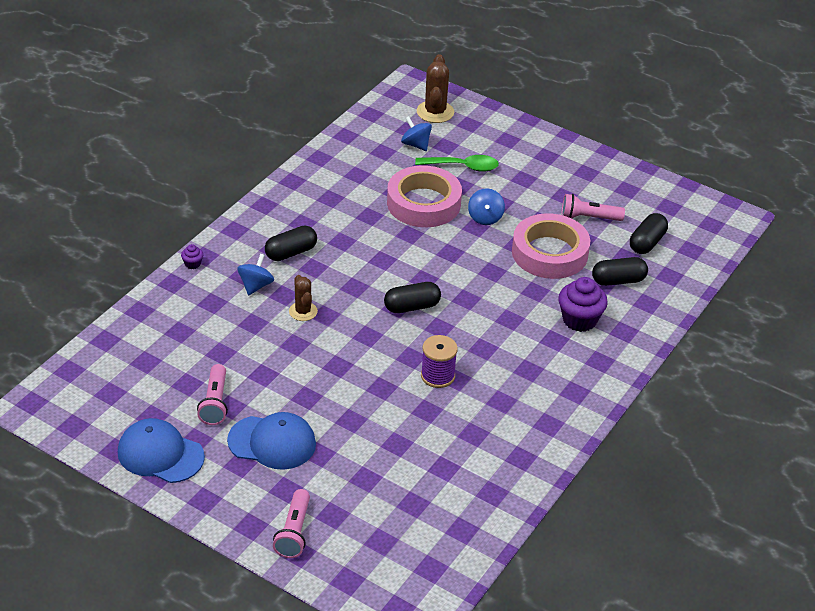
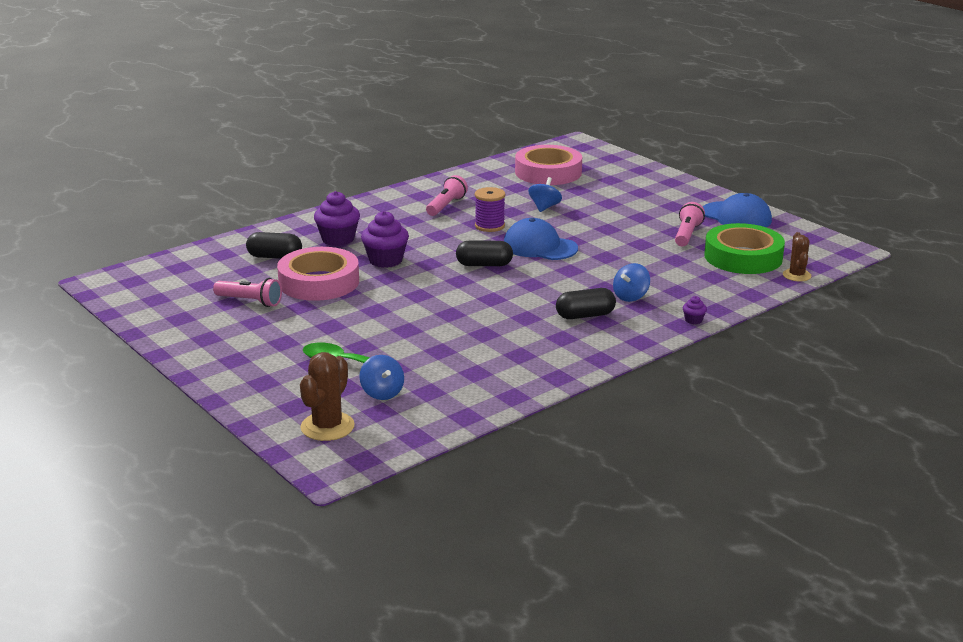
camera: 160 degrees left, 15 degrees down
blue cap [227,412,316,470] -> blue cap moved to [504,218,578,260]
pink flashlight [273,489,310,558] -> pink flashlight moved to [426,175,468,216]
brown cactus [289,275,318,321] -> brown cactus moved to [783,232,811,282]
pink tape [387,165,462,227] -> pink tape moved to [515,145,582,185]
blue spinning top [468,188,505,225] -> blue spinning top moved to [528,177,562,212]
black capsule [630,213,668,254] -> none
none -> purple cupcake [361,211,409,268]
none -> green tape [704,223,785,274]

